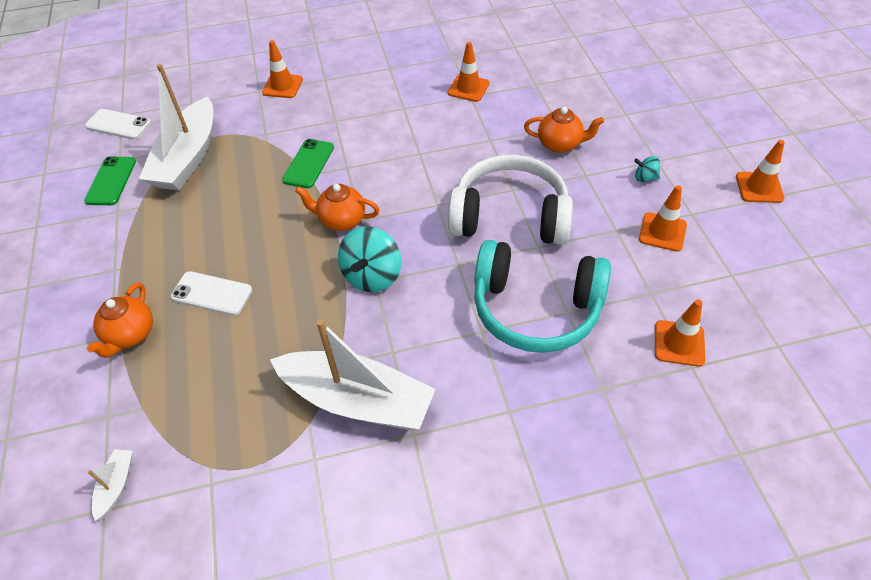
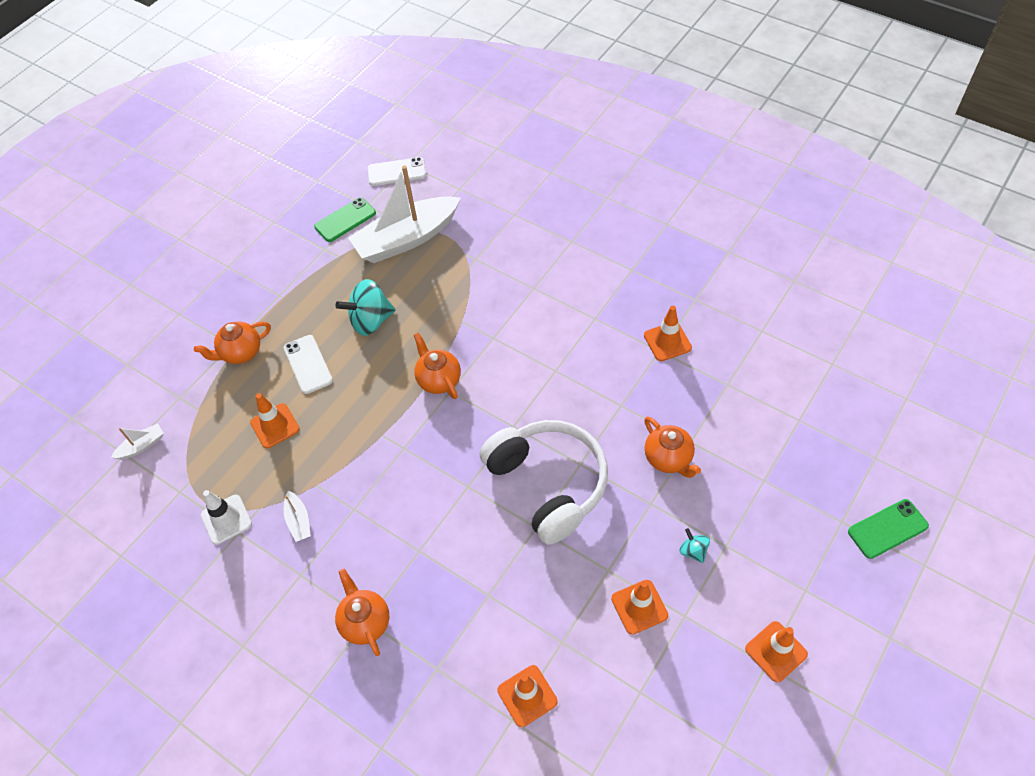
camera: 50 degrees right, 5 degrees up
white phone [85,109,151,139] -> white phone turned 75 degrees counterclockwise [368,157,426,186]
orange traffic cone [262,40,303,98] -> orange traffic cone moved to [250,393,300,448]
white boat [270,319,436,430] -> white boat [284,491,311,542], size x0.40
green phone [282,139,334,188] -> green phone moved to [848,499,929,559]
turquoise spinning top [338,226,401,292] -> turquoise spinning top moved to [335,279,396,336]
turquoise headphones [474,240,611,353] -> none
none -> white traffic cone [201,490,252,545]
none -> orange teapot [335,569,389,656]

